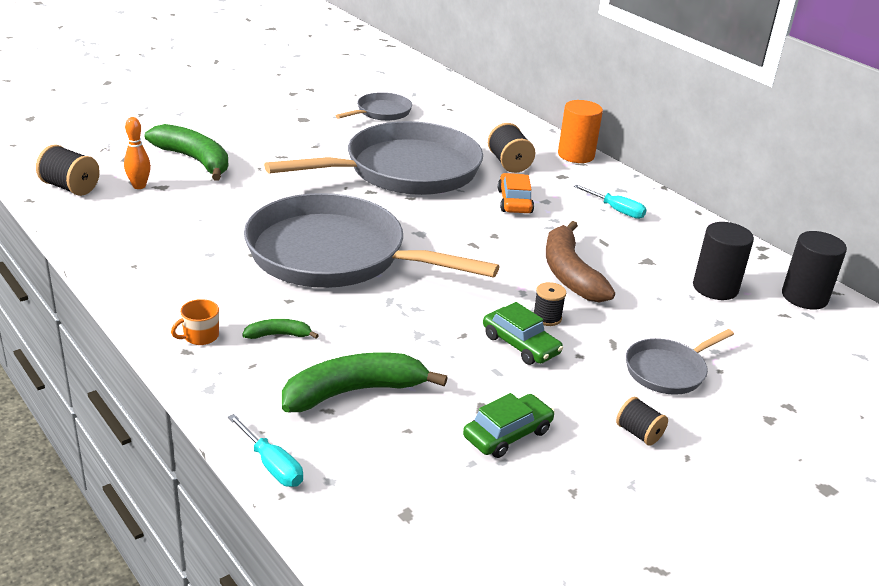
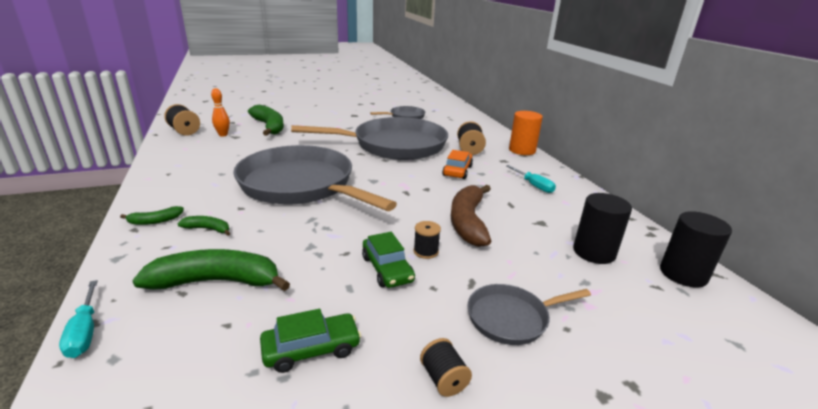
camera: 20 degrees right, 5 degrees down
orange mug [171,299,219,345] -> green banana [120,206,184,225]

